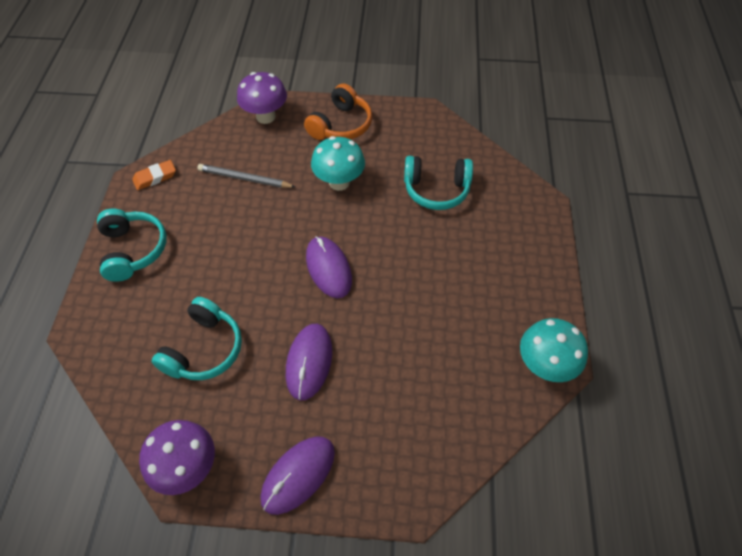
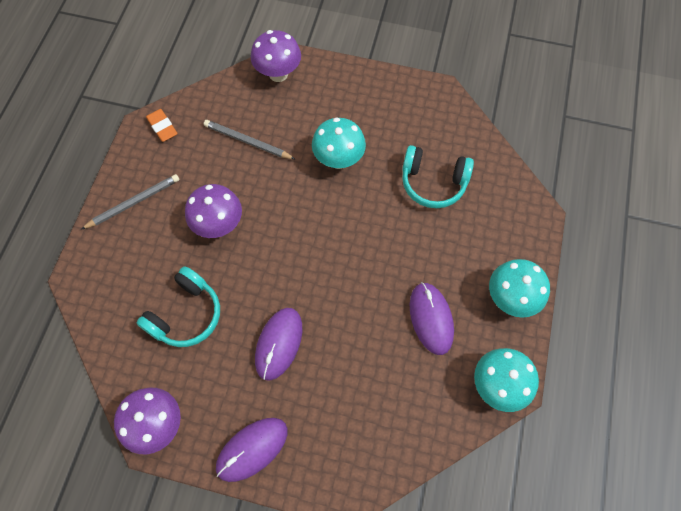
camera: 10 degrees right, 10 degrees up
turquoise headphones [97,209,167,282] -> grey pencil [81,174,179,229]
orange eraser [132,160,176,190] -> orange eraser turned 75 degrees clockwise [146,109,178,142]
orange headphones [304,83,372,140] -> none
purple mouse [306,236,352,298] -> purple mouse moved to [410,282,454,355]
none -> purple mushroom [185,184,242,238]
none -> turquoise mushroom [489,259,550,318]

